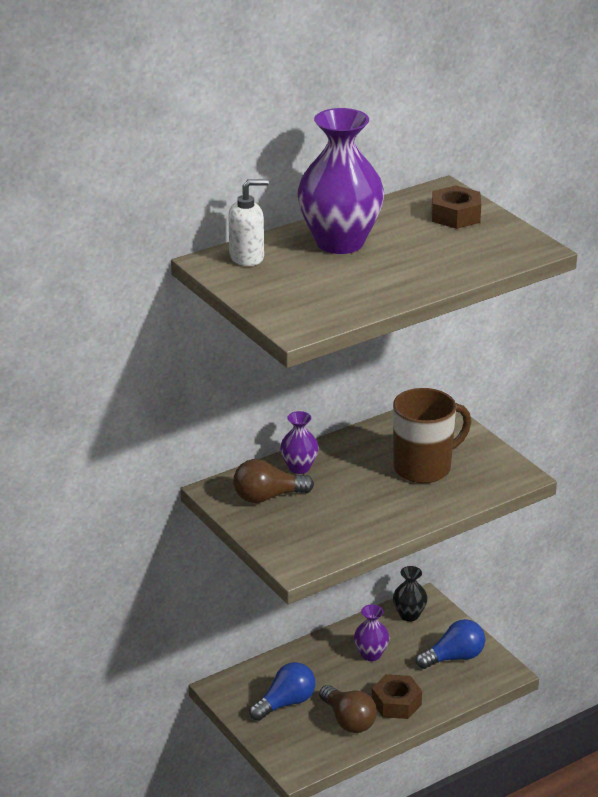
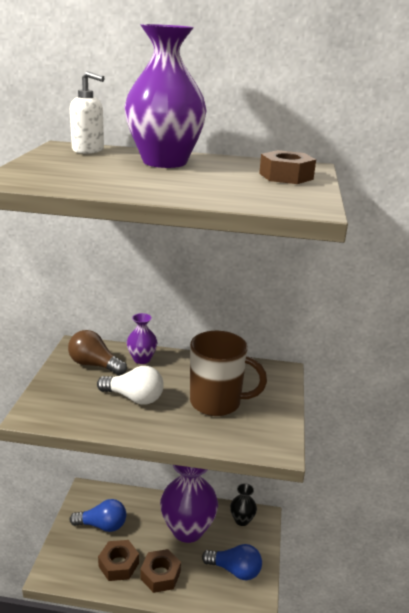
camera: 40 degrees right, 5 degrees down
brown light bulb [319,685,377,733] -> brown nut [98,540,139,581]
purple vase [354,604,390,661] -> purple vase [160,465,218,543], size x2.07
none -> white light bulb [97,366,164,405]

